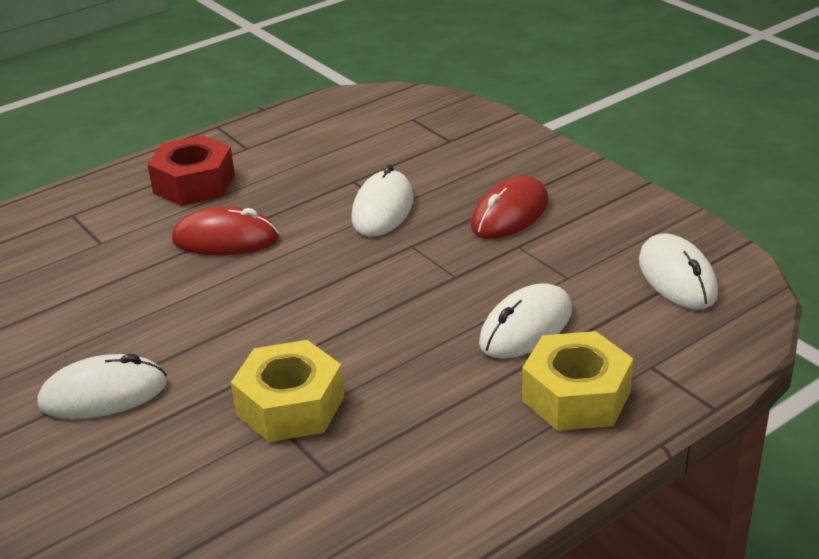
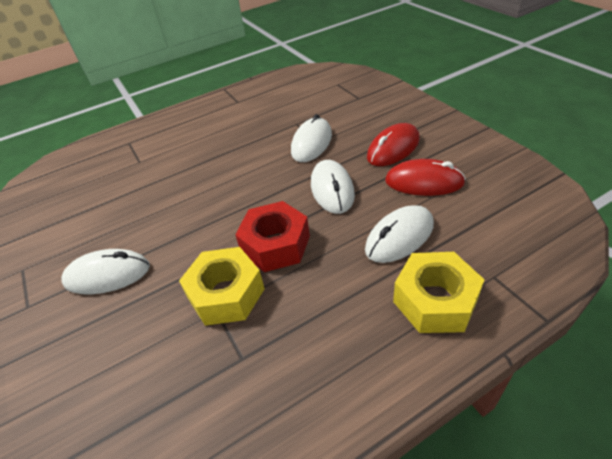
camera: 10 degrees right, 10 degrees up
red nut [147,135,235,206] -> red nut moved to [235,201,310,272]
red mouse [172,206,279,256] -> red mouse moved to [385,159,466,196]
white mouse [639,233,718,310] -> white mouse moved to [311,160,355,214]

